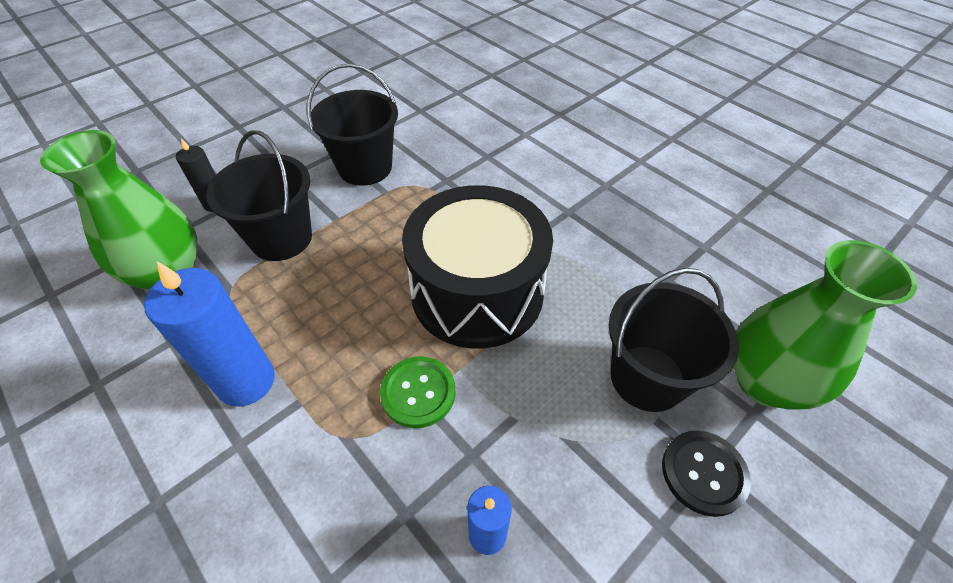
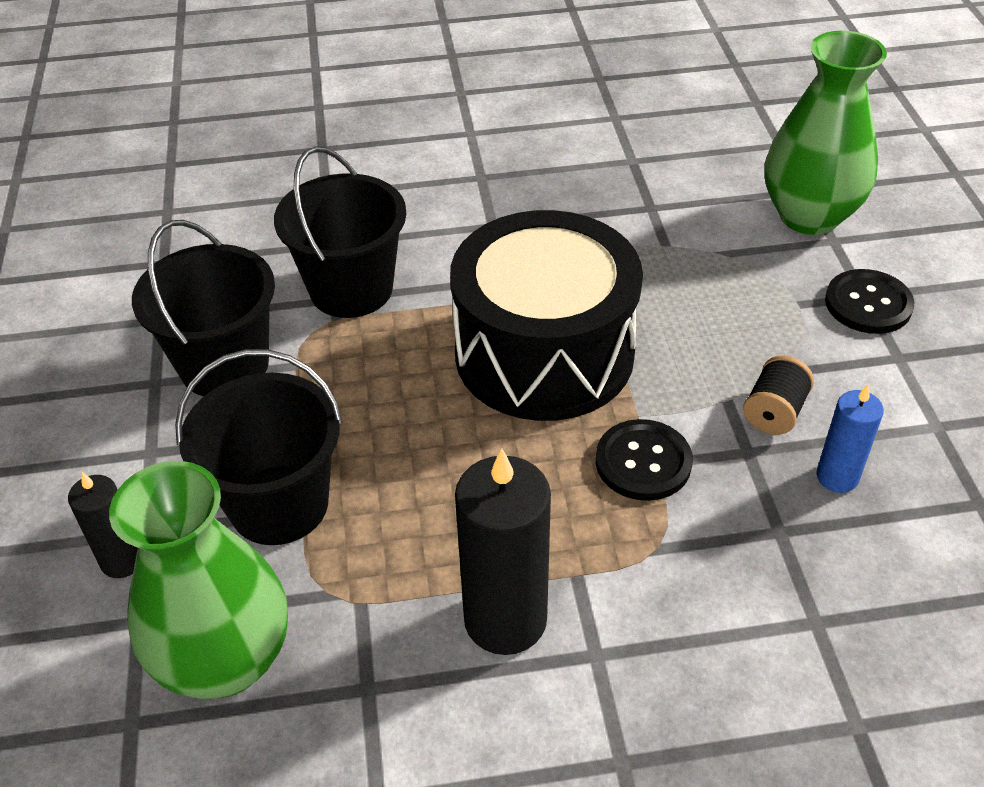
camera: 55 degrees left, 5 degrees down
blue candle [144,261,275,407] -> black candle [455,449,551,655]
green button [380,356,455,428] -> black button [596,419,693,501]
black bucket [609,268,739,412] -> black bucket moved to [274,146,406,318]
none -> black spool [743,355,814,435]

